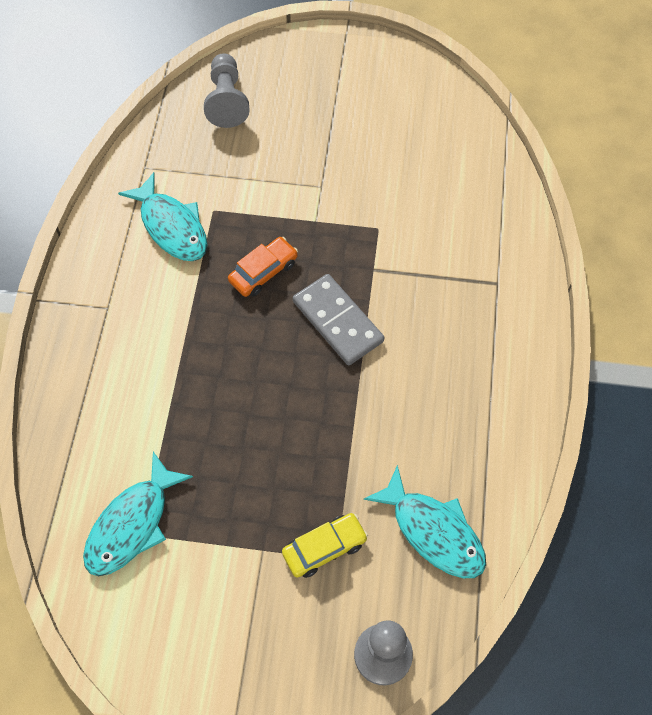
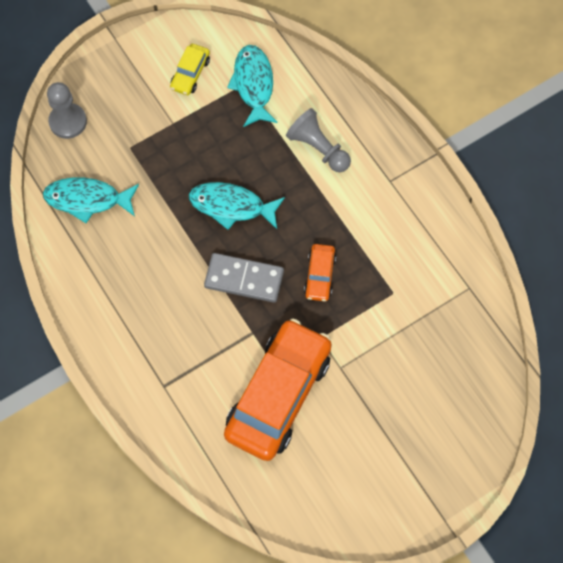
camera: 140 degrees right, 5 degrees up
turquoise fish [118,172,207,261] -> turquoise fish moved to [189,182,285,230]
grey pawn [204,53,250,128] -> grey pawn moved to [286,108,351,172]
yellow car [282,513,368,578] -> yellow car moved to [170,44,210,95]
none -> orange car [224,319,332,461]

